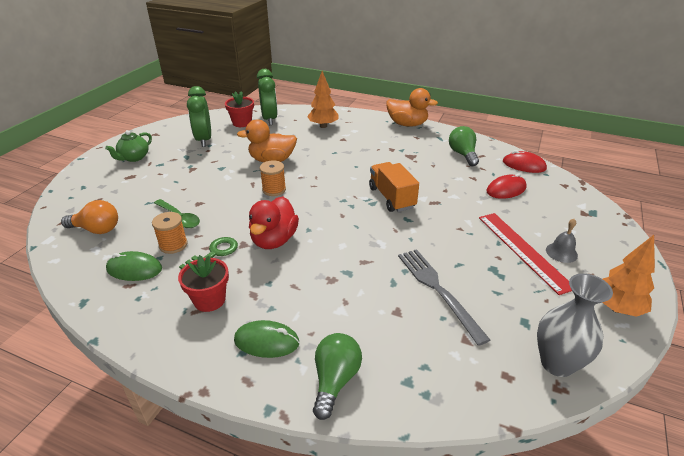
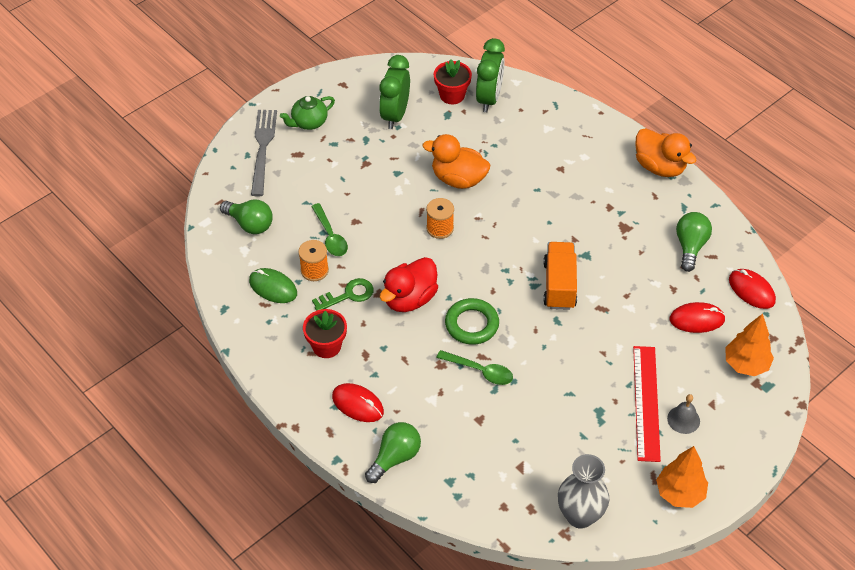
camera: 25 degrees right, 15 degrees up
orange light bulb [61,200,118,234] -> green light bulb [220,200,273,234]
green mouse [234,320,299,358] -> red mouse [332,383,384,422]
orange tree [307,71,339,128] -> orange tree moved to [725,314,774,376]
grey fork [398,249,490,346] -> grey fork moved to [251,110,277,196]
none -> green spoon [436,350,513,385]
none -> green ring [445,298,499,345]

